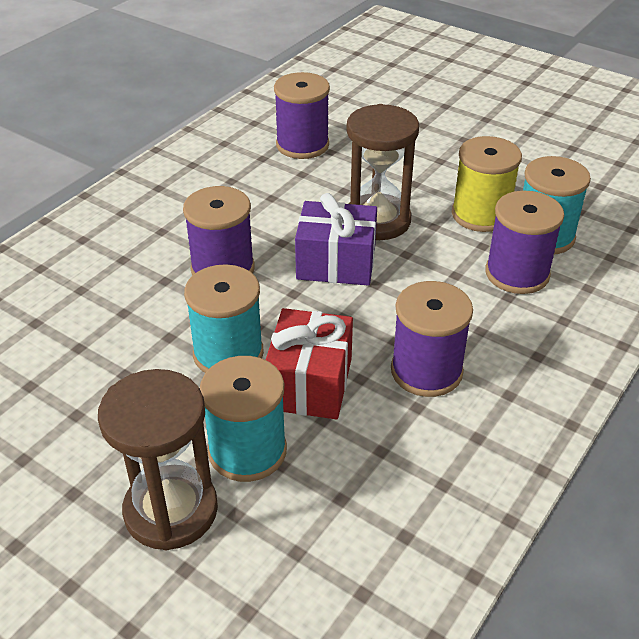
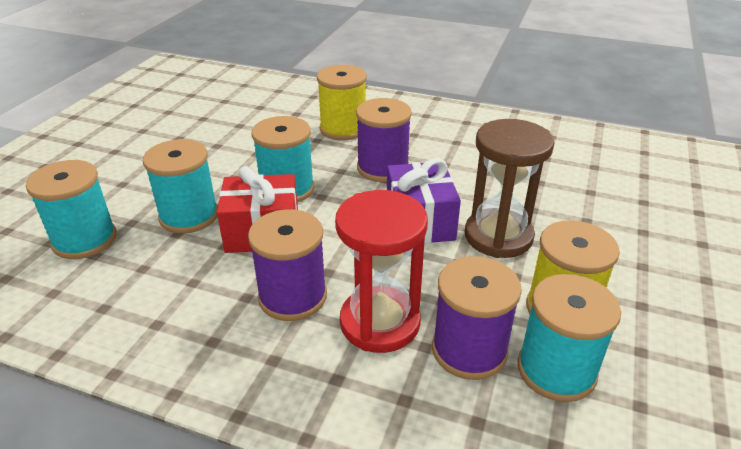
camera: 75 degrees right, 5 degrees down
brown hourglass [98,369,218,551] -> none
purple spool [274,72,330,159] -> none
none -> turquoise spool [26,160,117,259]
none -> yellow spool [317,65,367,140]
none -> red hourglass [335,190,428,353]

